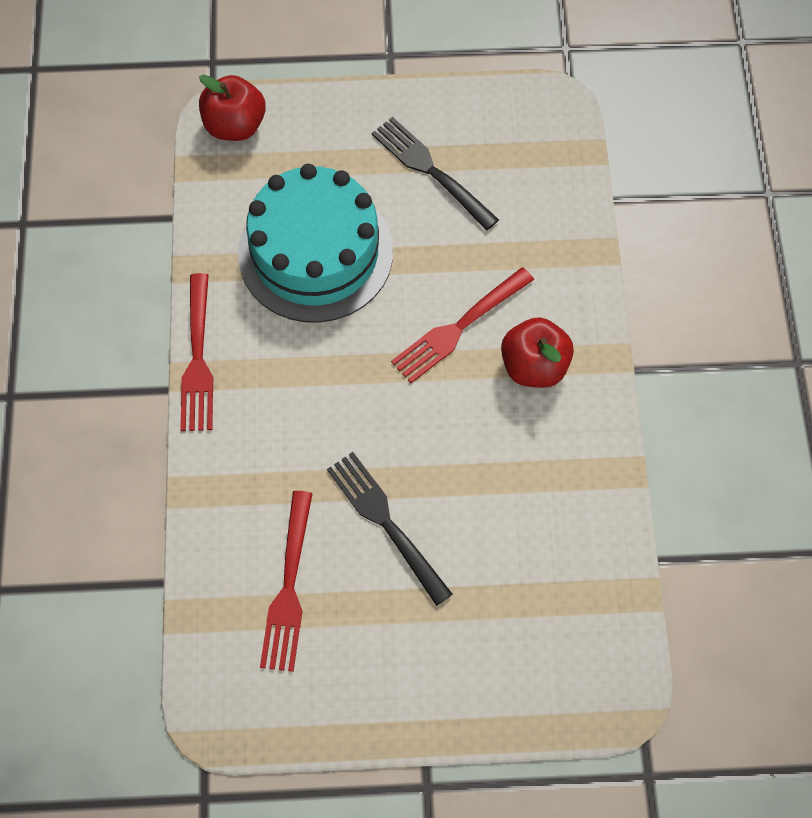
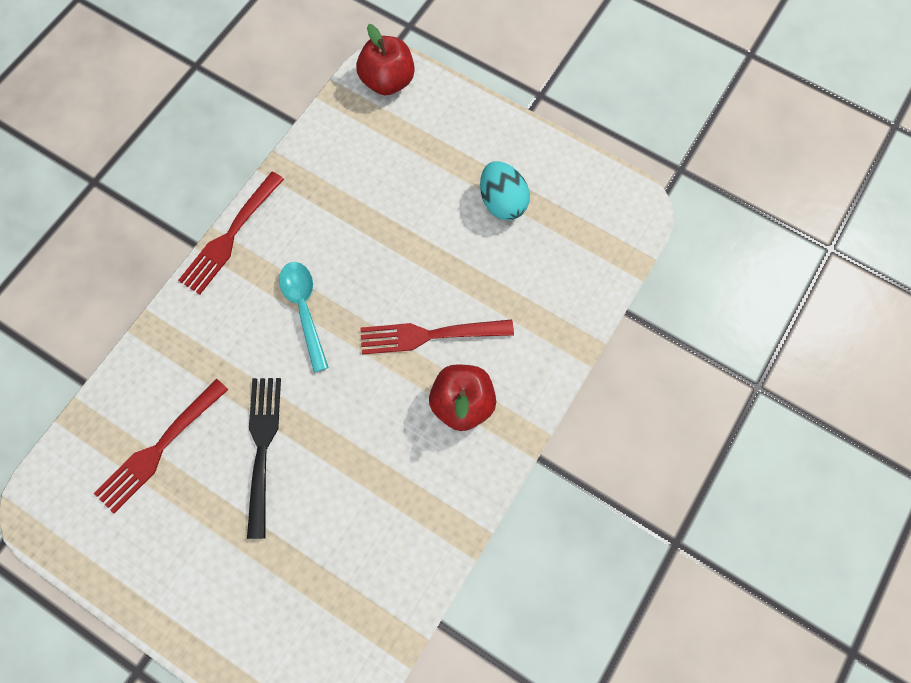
camera: 35 degrees right, 5 degrees up
turquoise cake [238,164,393,323] -> none
black fork [372,117,499,230] -> turquoise egg [480,161,530,220]
none -> turquoise spoon [279,262,329,372]

